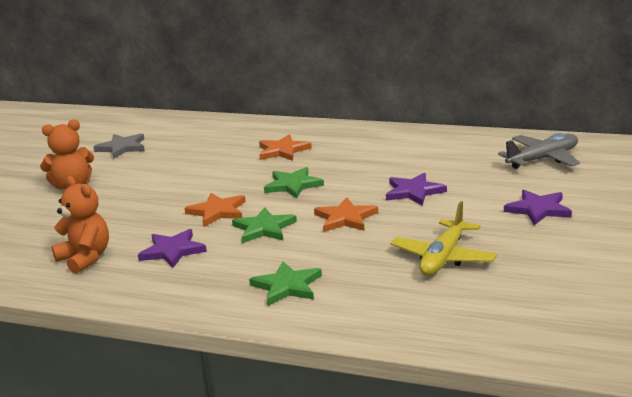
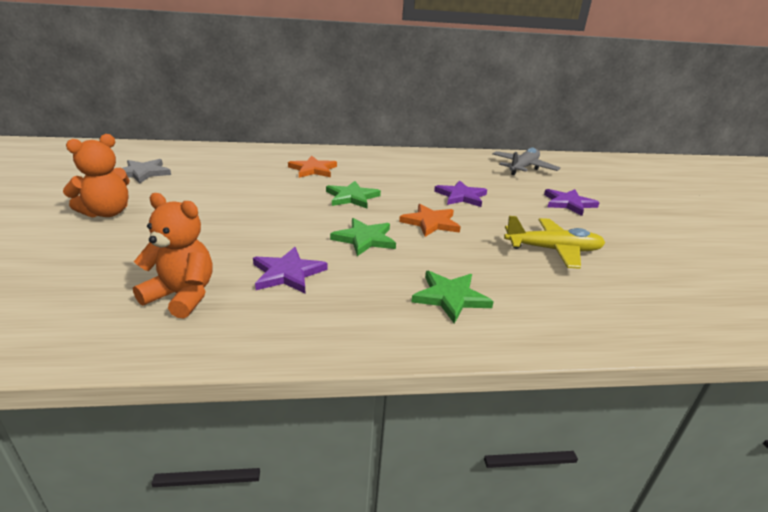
camera: 30 degrees left, 5 degrees up
orange star [184,193,246,227] -> none
yellow plane [390,201,497,276] -> yellow plane turned 90 degrees counterclockwise [504,216,605,269]

